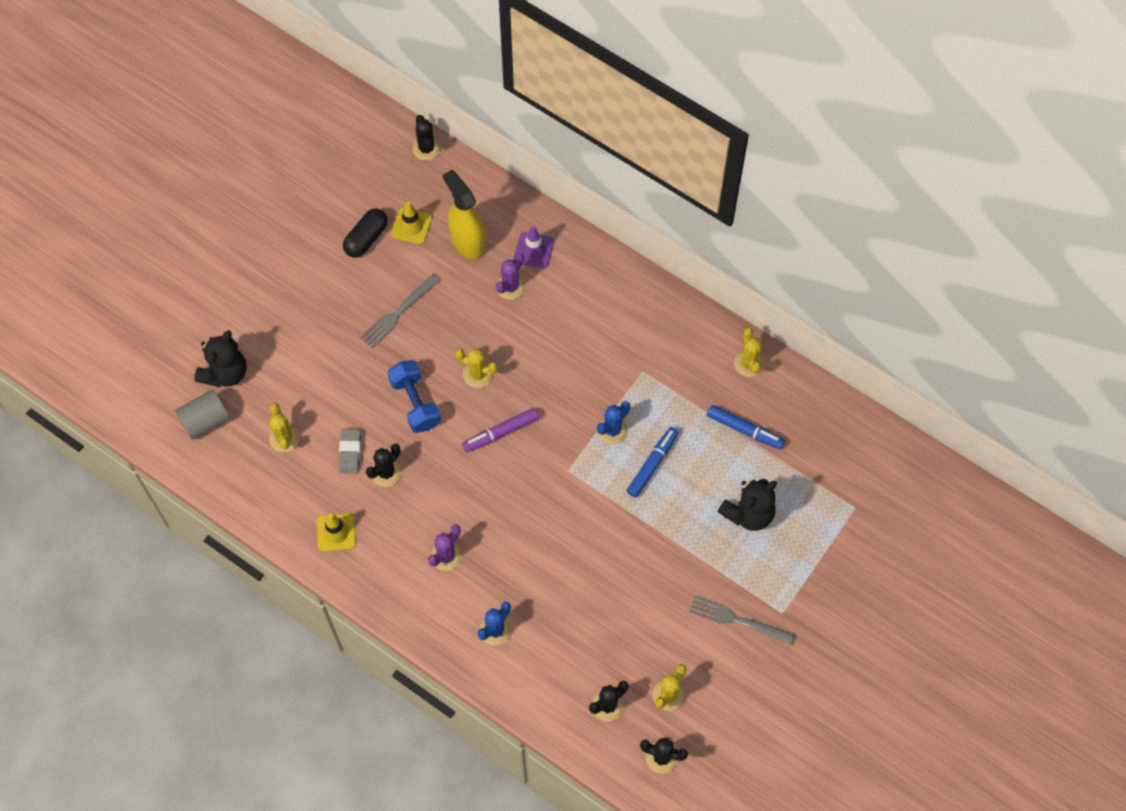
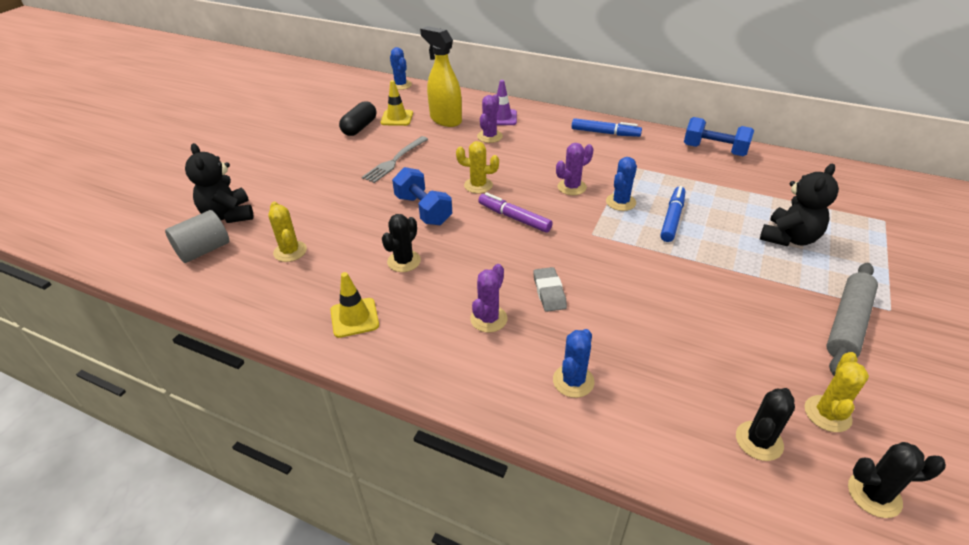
camera: 10 degrees left, 25 degrees down
black teddy bear [194,330,247,387] -> black teddy bear turned 135 degrees clockwise [185,143,254,223]
grey eraser [339,429,361,473] -> grey eraser moved to [533,267,567,312]
black cactus [412,115,441,161] -> blue cactus [390,47,412,90]
purple marker [462,408,539,452] -> purple marker turned 75 degrees clockwise [478,192,553,233]
grey fork [689,595,795,645] -> grey rolling pin [826,263,878,375]
blue marker [707,405,785,449] -> blue marker moved to [572,118,642,137]
yellow cactus [734,327,764,377] -> blue dumbbell [684,117,754,156]
none -> purple cactus [556,143,593,195]

